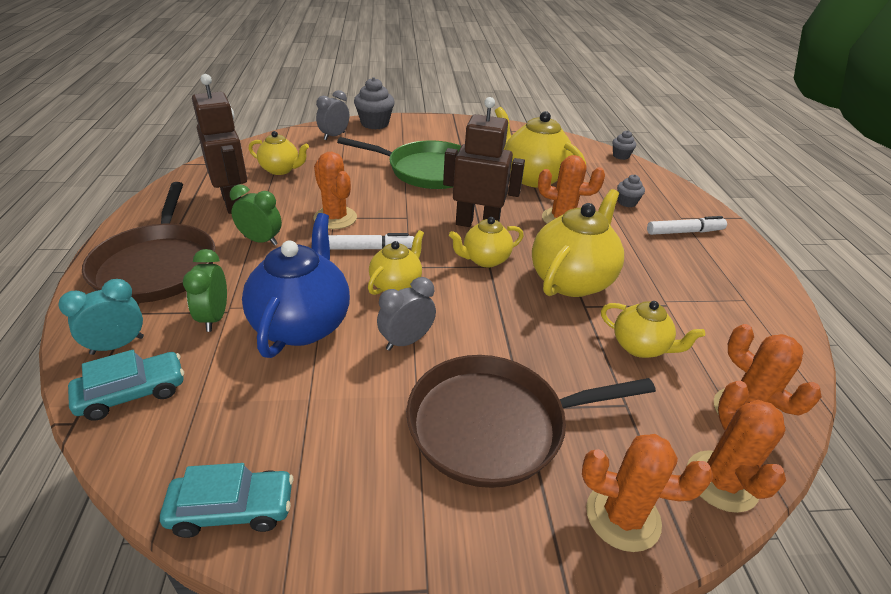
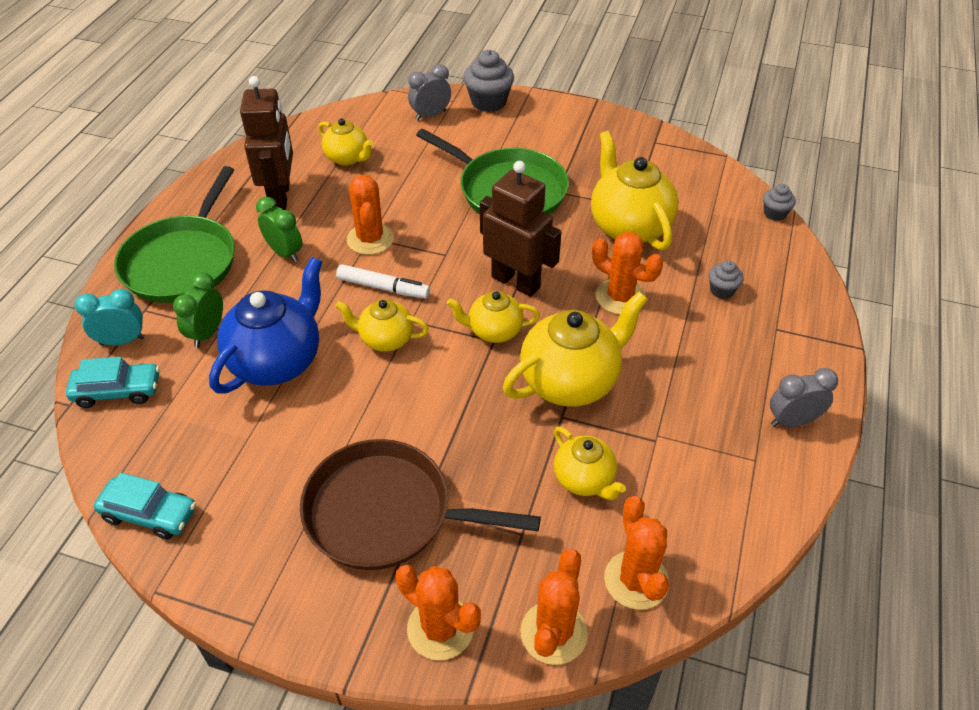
camera: 25 degrees right, 10 degrees up
brown pan [82,182,215,303] -> green pan [114,166,235,303]
yellow teapot [368,230,424,295] -> yellow teapot turned 135 degrees counterclockwise [336,299,429,352]
grey clock [377,277,436,351] -> grey clock moved to [770,368,838,427]
white marker [647,216,727,235] -> none

